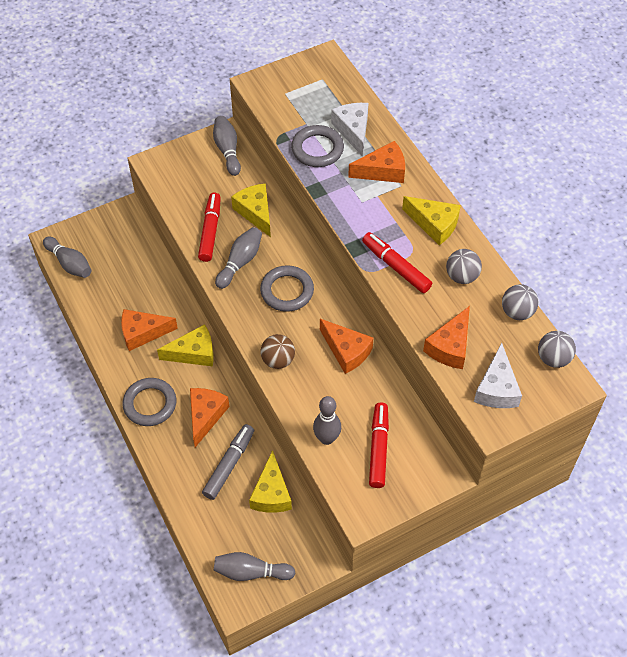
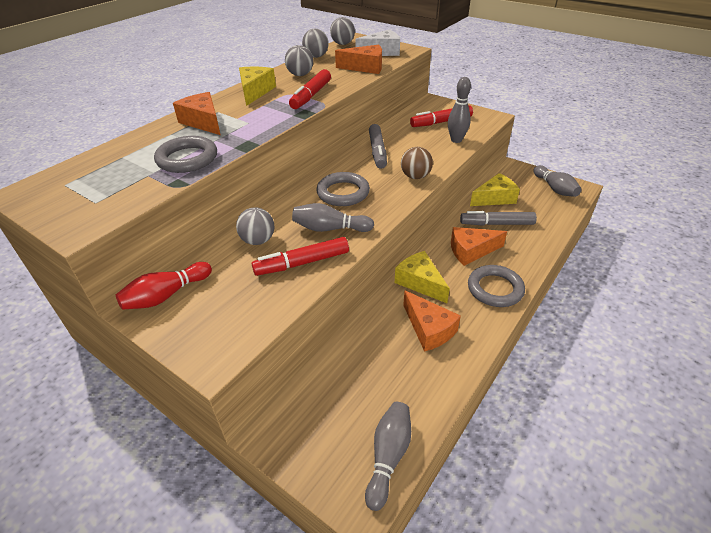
camera: 115 degrees left, 15 degrees down
grey bowling pin [213,116,241,176] -> red bowling pin [116,262,212,310]
yellow cheese [231,183,271,237] -> grey ball [236,207,274,245]
orange cheese [320,319,373,374] -> grey marker [369,124,387,169]
white cheese [331,103,368,157] -> none

